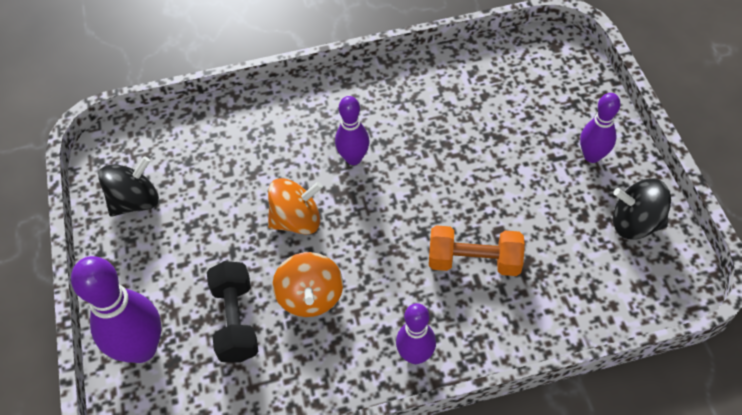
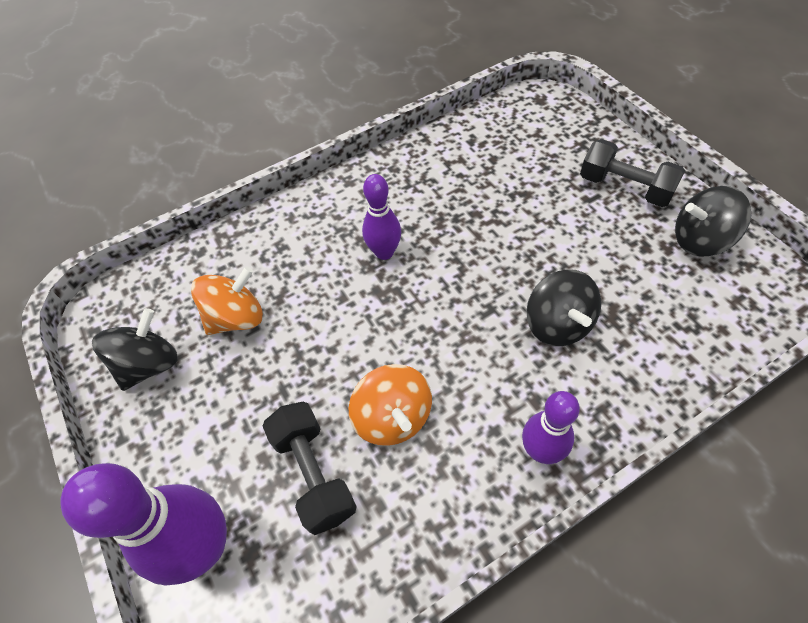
camera: 15 degrees left, 0 degrees up
orange spinning top [268,178,323,235] -> orange spinning top moved to [191,266,263,335]
orange dumbbell [429,225,525,276] -> black spinning top [527,269,601,346]
purple bowling pin [580,93,621,163] -> black dumbbell [580,139,685,207]

